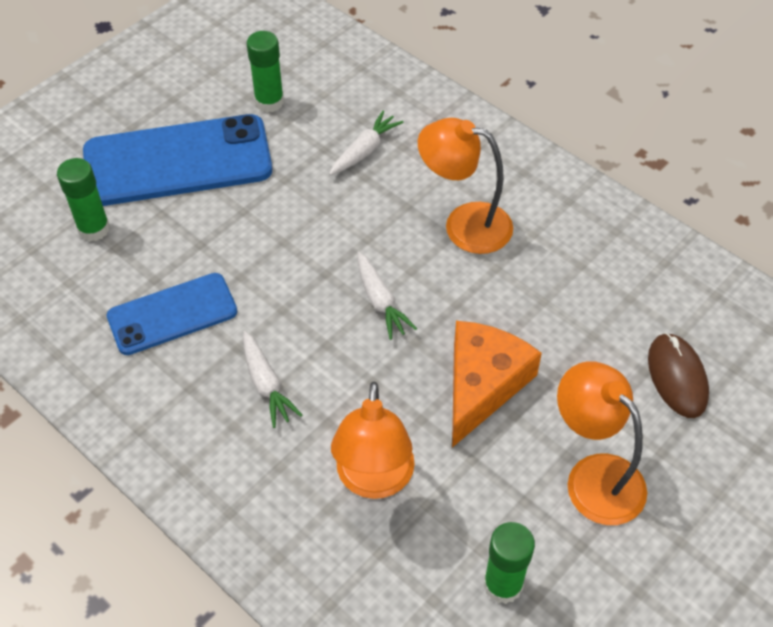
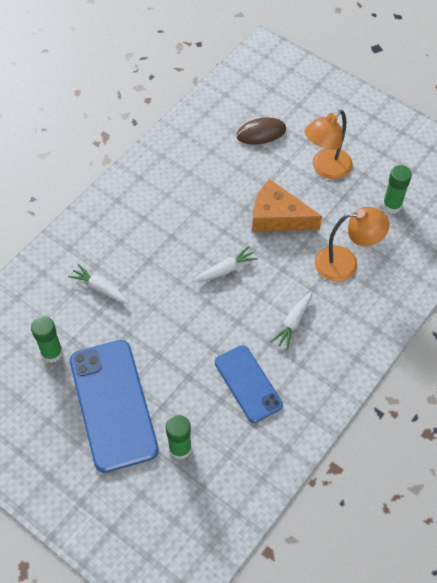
camera: 95 degrees left, 5 degrees up
white carrot [243,331,302,428] -> white carrot turned 150 degrees clockwise [271,292,312,350]
orange lamp [418,118,513,254] -> none

